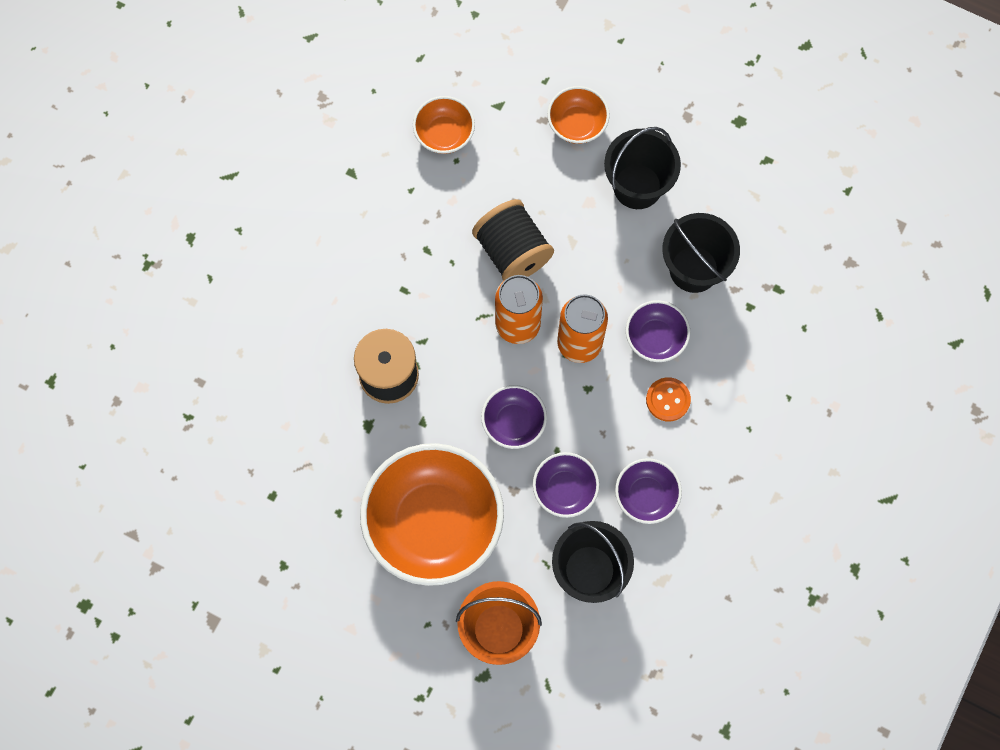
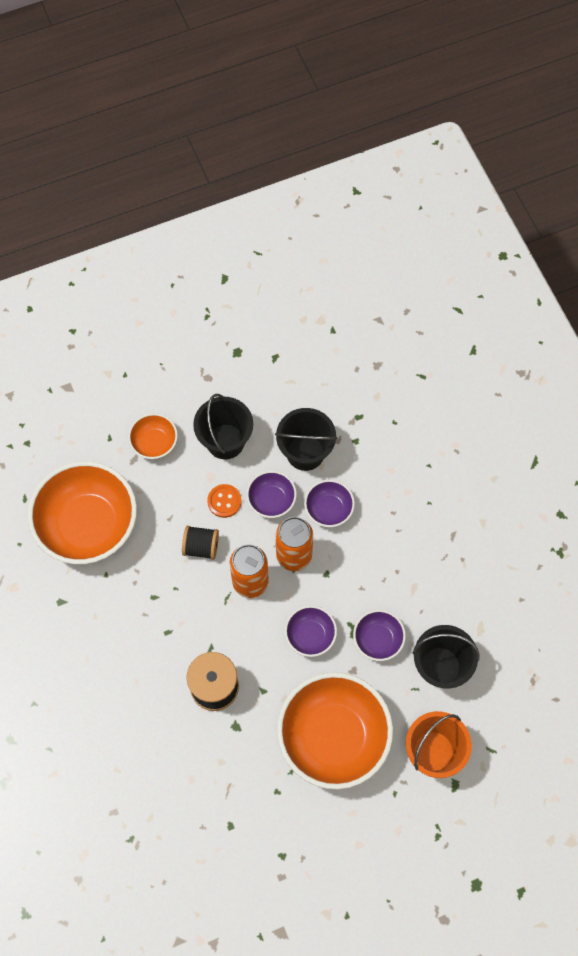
camera: 50 degrees left, 5 degrees down
orange bowl [413,96,475,154] -> orange bowl [28,461,137,564], size x2.11
black spool [472,199,554,281] -> black spool [182,525,219,560], size x0.65
purple bowl [615,458,682,524] -> purple bowl moved to [246,471,297,518]
orange button [646,377,691,422] -> orange button moved to [207,484,242,518]

